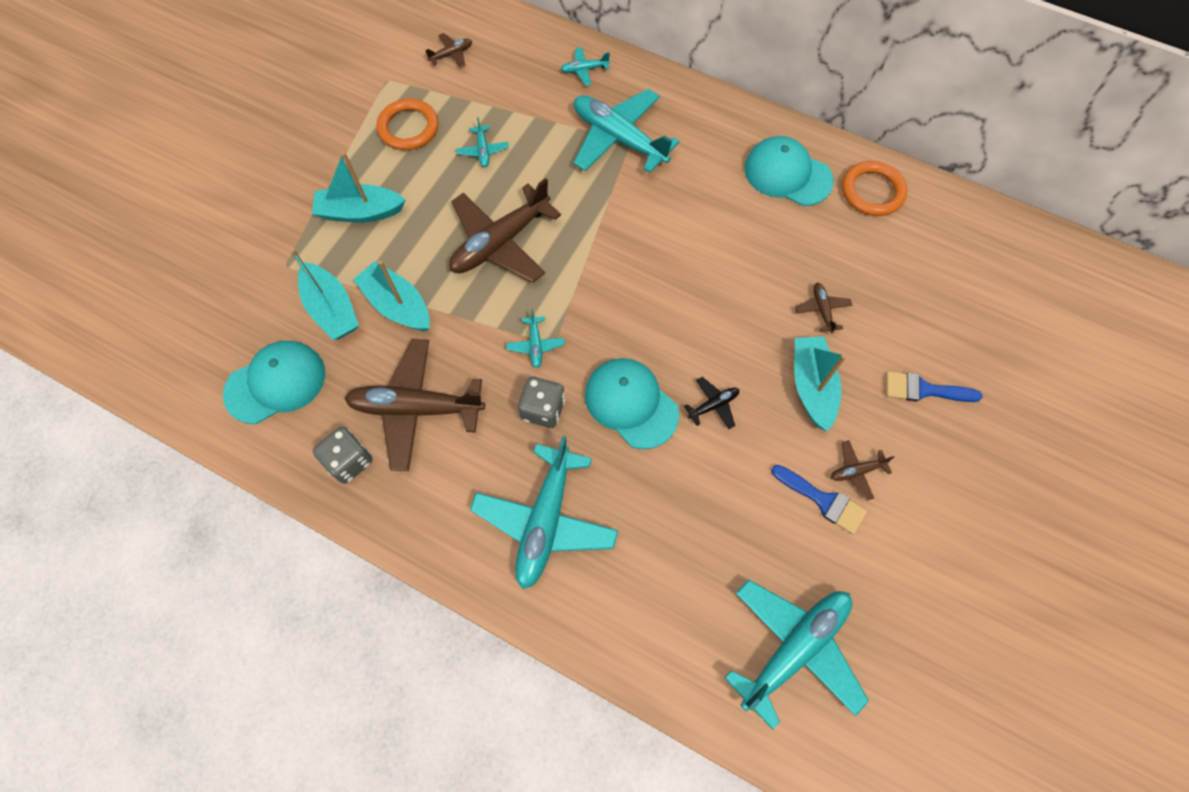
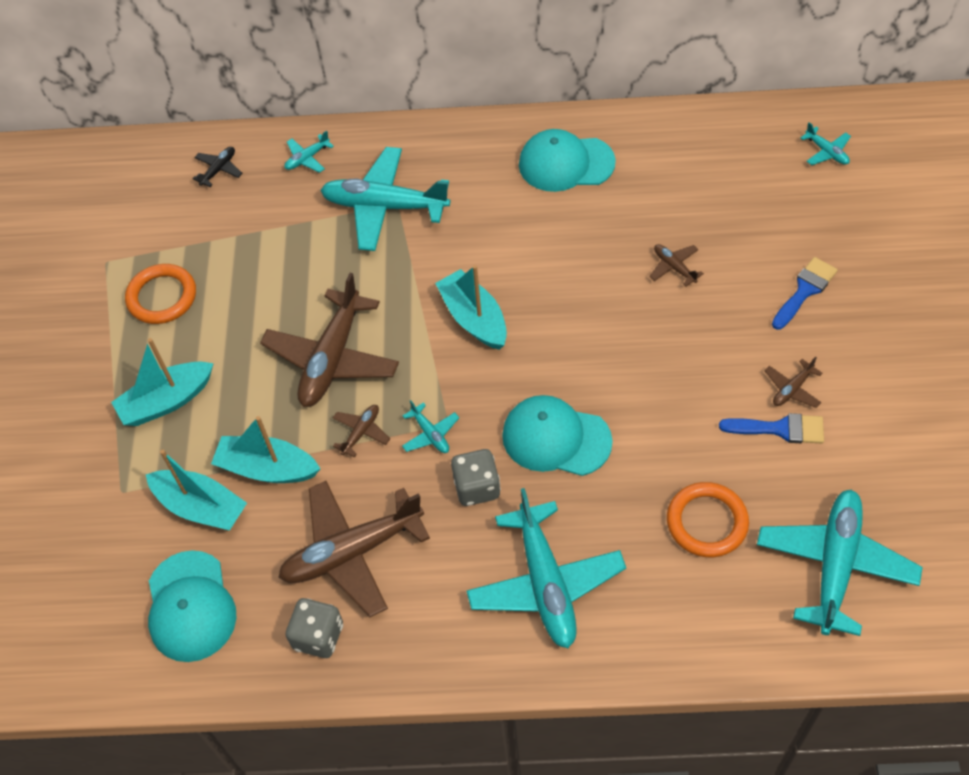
camera: 25 degrees left, 10 degrees down
turquoise cap [223,341,325,424] -> turquoise cap turned 135 degrees clockwise [148,550,236,662]
brown plane [425,33,472,68] -> brown plane moved to [333,405,390,458]
turquoise plane [456,117,509,167] -> turquoise plane moved to [801,122,851,165]
black plane [684,377,739,429] -> black plane moved to [192,147,243,187]
turquoise boat [794,336,846,431] -> turquoise boat moved to [435,265,507,350]
orange ring [842,161,907,216] -> orange ring moved to [667,482,749,557]
blue brush [886,371,983,402] -> blue brush turned 150 degrees clockwise [772,257,838,330]

